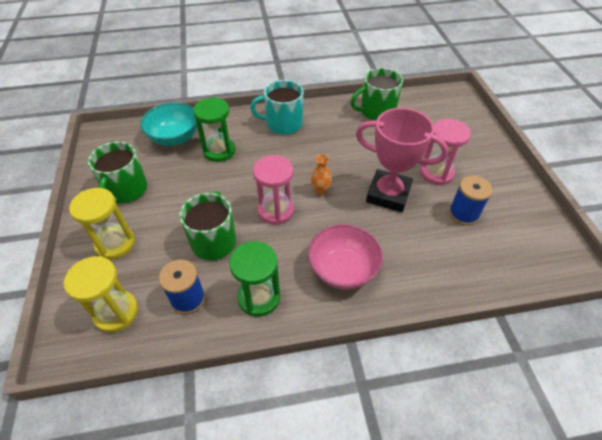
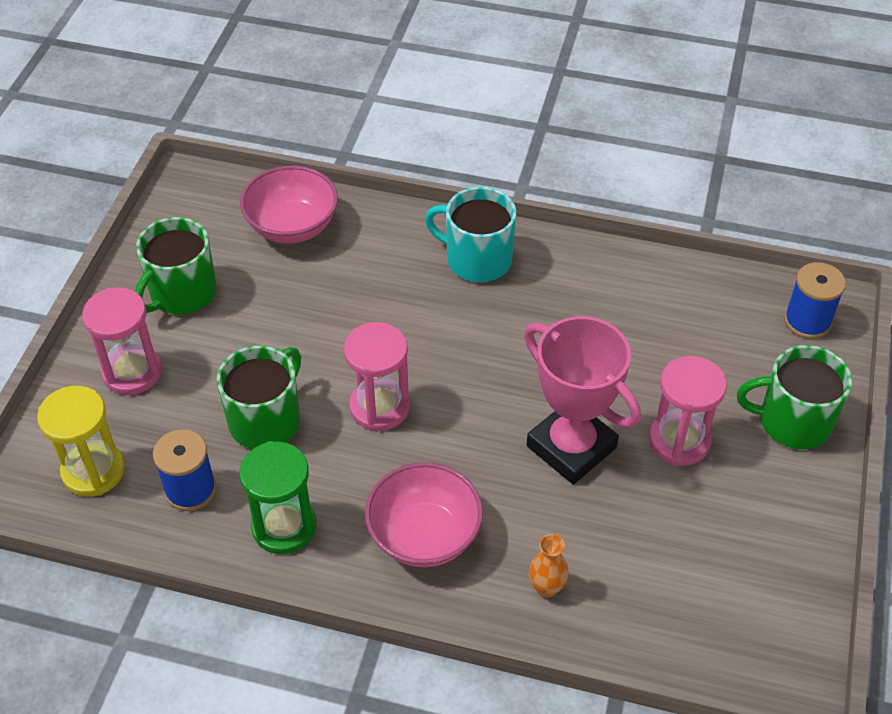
camera: 25 degrees right, 0 degrees up
yellow hourglass [69,188,135,260] -> pink hourglass [82,287,162,395]
turquoise bowl [140,102,197,146] -> pink bowl [240,166,338,243]
green hourglass [193,97,235,162] -> none
orange vase [311,154,332,195] -> orange vase moved to [529,534,569,597]
green mug [350,68,403,121] -> green mug moved to [737,345,852,449]
blue spool [449,176,493,226] -> blue spool moved to [784,262,846,339]

